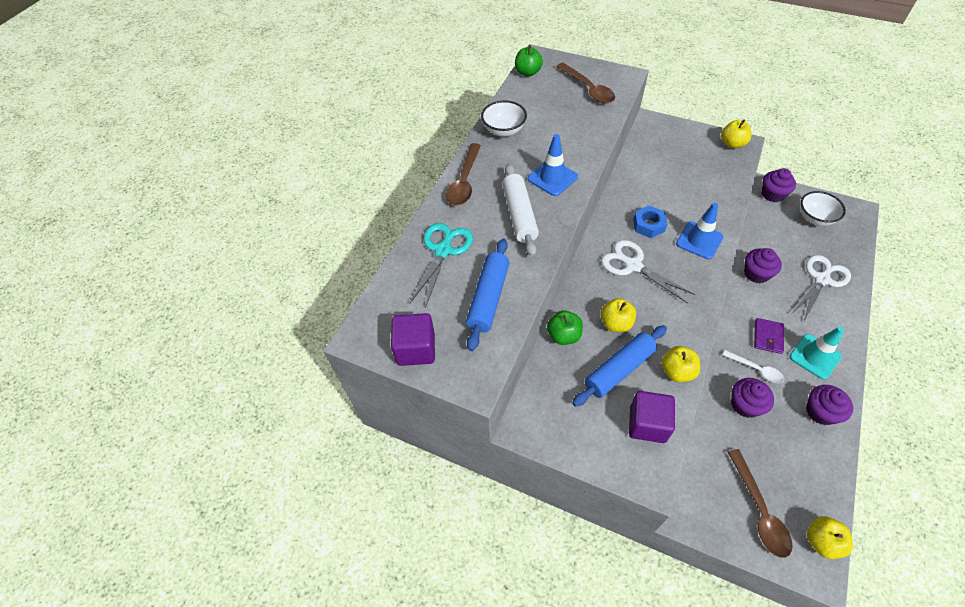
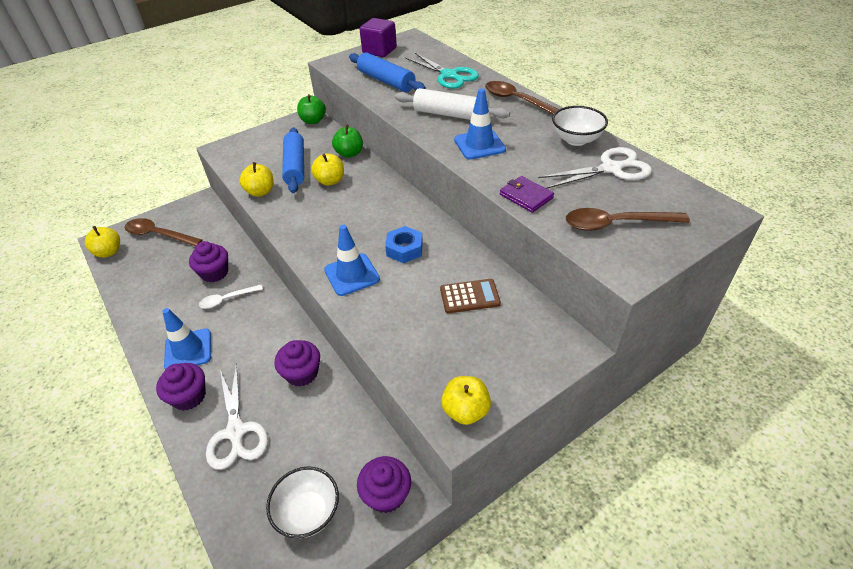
camera: 120 degrees right, 10 degrees down
green apple [515,45,543,77] -> green apple moved to [297,94,326,124]
white scissors [601,240,695,303] -> white scissors moved to [538,147,652,189]
purple cube [629,391,675,443] -> none
purple wallet [754,318,784,354] -> purple wallet moved to [500,176,554,213]
turquoise traffic cone [789,327,844,379] -> blue traffic cone [162,308,211,369]
purple cupcake [806,385,853,425] -> purple cupcake moved to [156,363,206,411]
none -> brown calculator [440,279,501,313]

